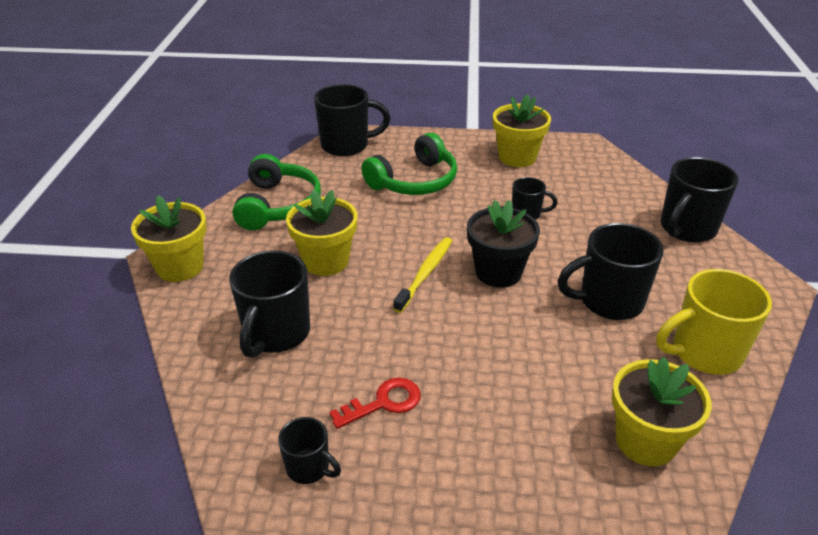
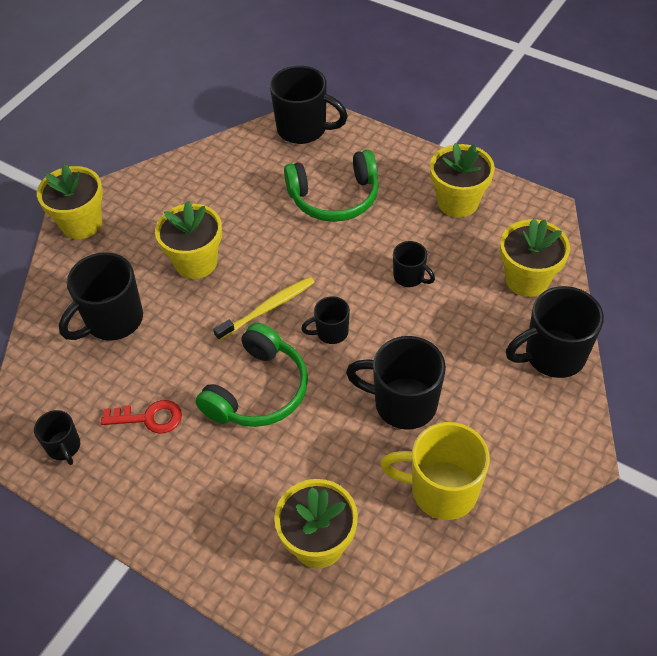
camera: 30 degrees right, 15 degrees up
green headphones [232,154,321,230] -> green headphones moved to [196,323,308,427]
black flower pot [467,200,540,288] -> black mug [301,296,350,344]
none -> yellow flower pot [500,218,570,297]

